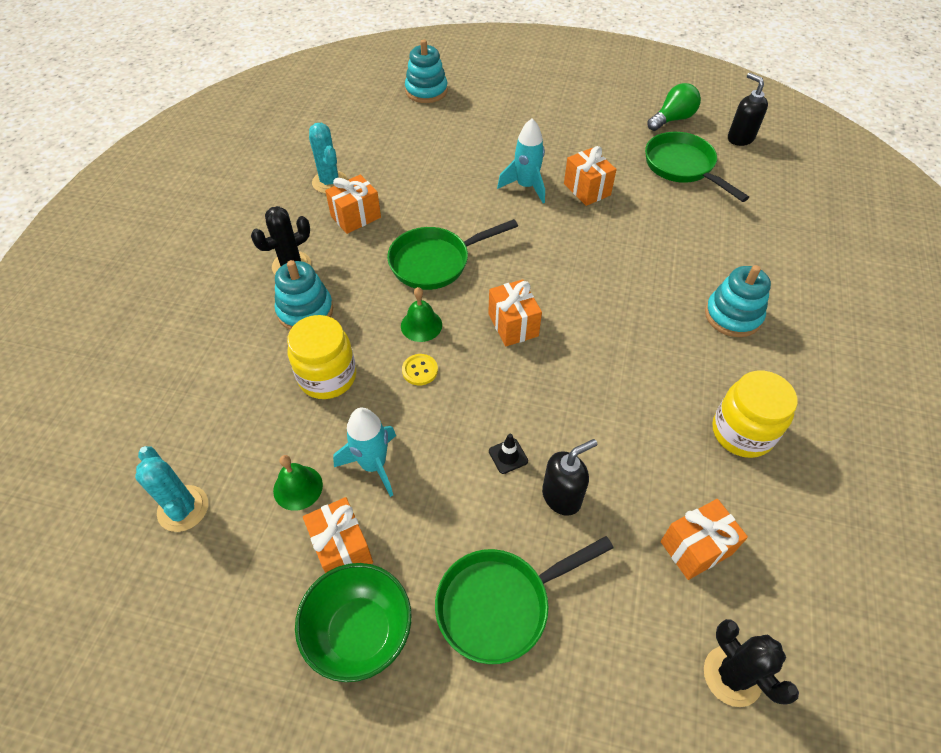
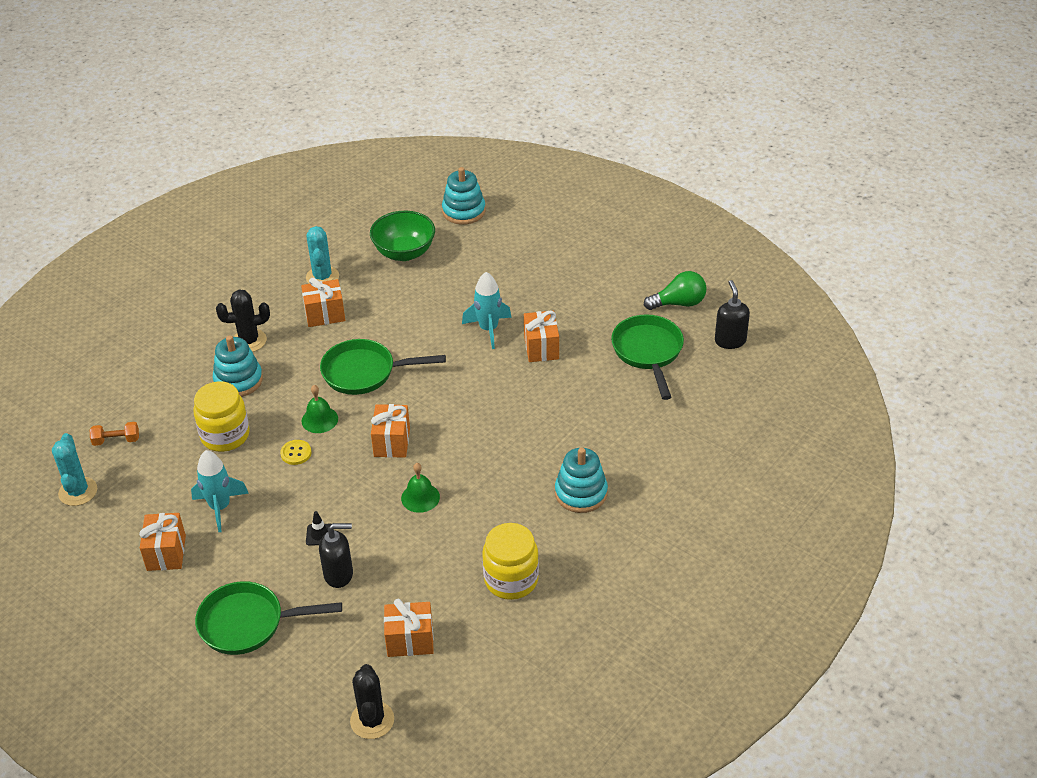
camera: 25 degrees right, 10 degrees down
green bell [273,455,323,511] -> green bell moved to [401,463,440,513]
green bowl [295,563,412,682] -> green bowl moved to [370,211,435,261]
none -> orange dumbbell [90,422,139,446]

